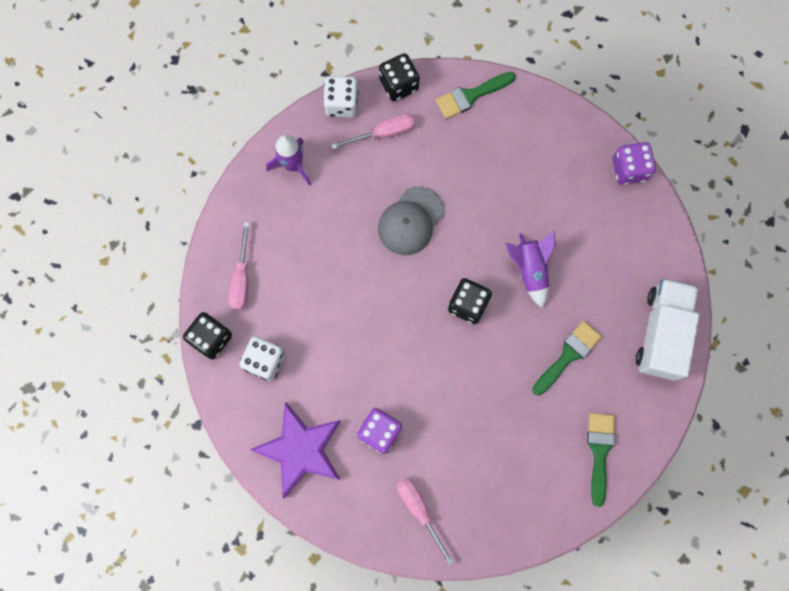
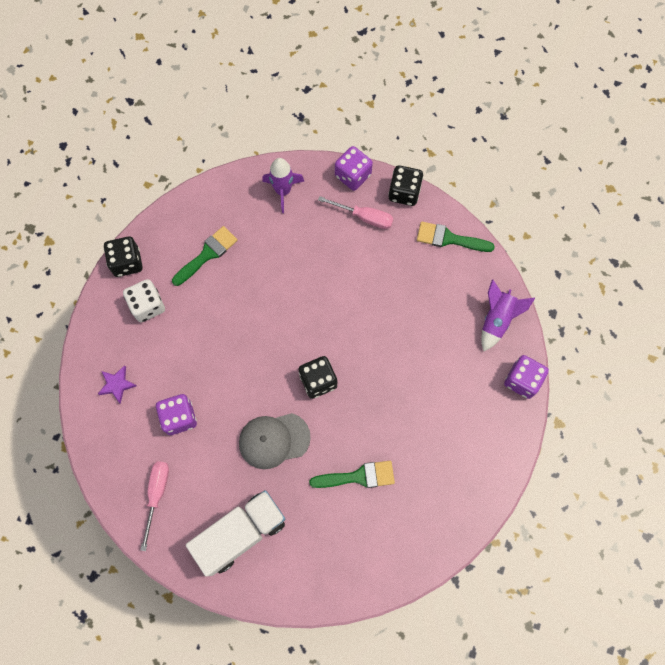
camera: 40 degrees right, 5 degrees down
pink screwdriver [229,222,249,310] -> none
purple star [250,402,341,498] -> purple star [98,365,136,404], size x0.46
white dice [323,76,359,118] -> purple dice [335,146,373,191]
grey cap [378,186,444,255] -> grey cap moved to [239,413,311,469]
purple rocket [505,231,555,308] -> purple rocket moved to [481,279,535,351]
green brush [587,413,615,507] -> green brush moved to [172,226,238,286]
white truck [636,278,700,381] -> white truck moved to [186,490,286,576]

